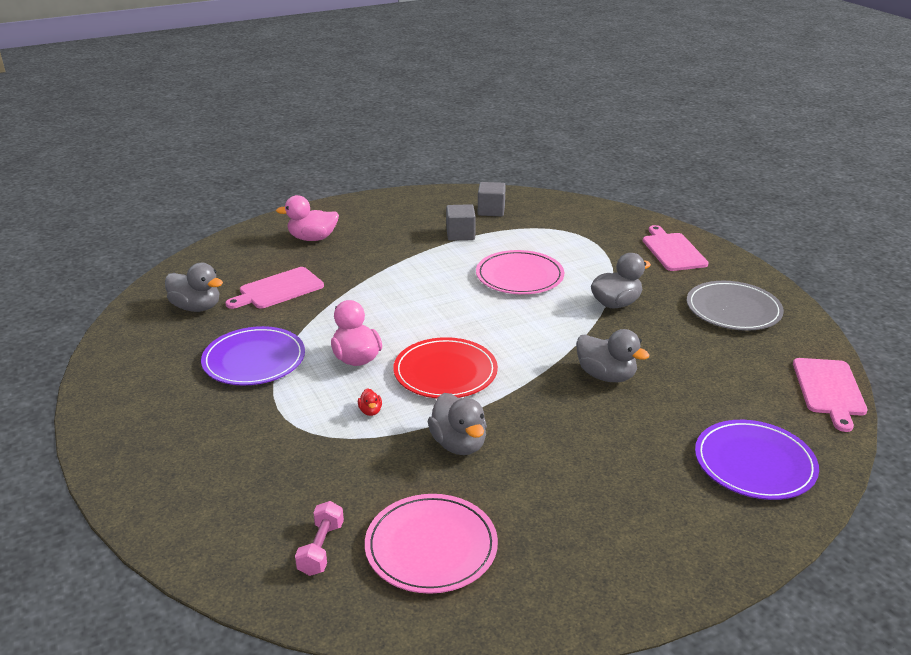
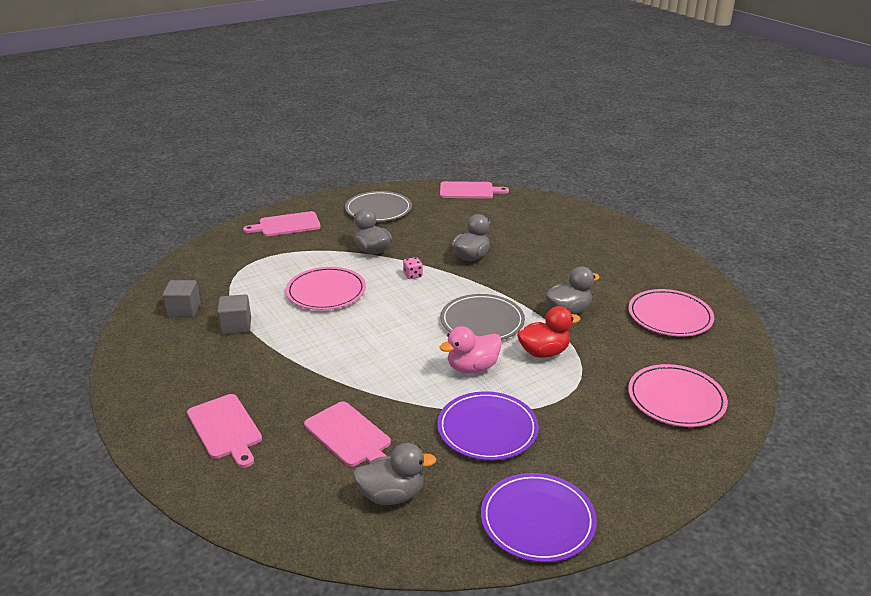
camera: 95 degrees left, 0 degrees up
grey duck [165,263,223,312] -> grey duck turned 60 degrees clockwise [353,443,437,505]
pink duck [276,195,339,241] -> pink cutting board [187,394,262,468]
pink dumbbell [295,501,344,576] -> none
red duck [358,388,382,416] -> red duck [517,306,581,358], size x2.18
red plate [393,337,498,398] -> grey plate [441,294,525,340]
purple plate [695,420,819,500] -> purple plate moved to [481,473,597,562]
none -> pink dice [403,257,423,279]
none -> pink plate [628,364,728,427]

